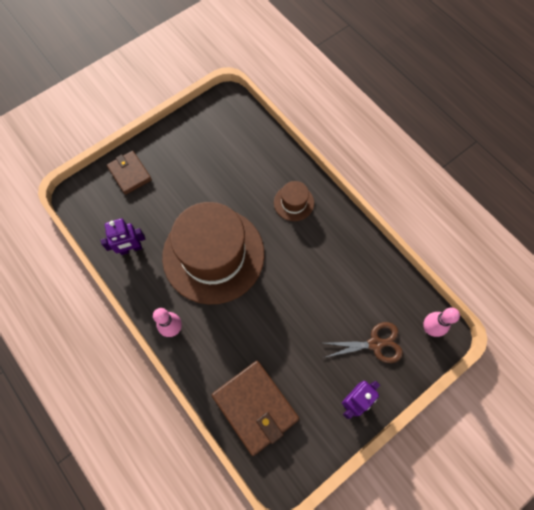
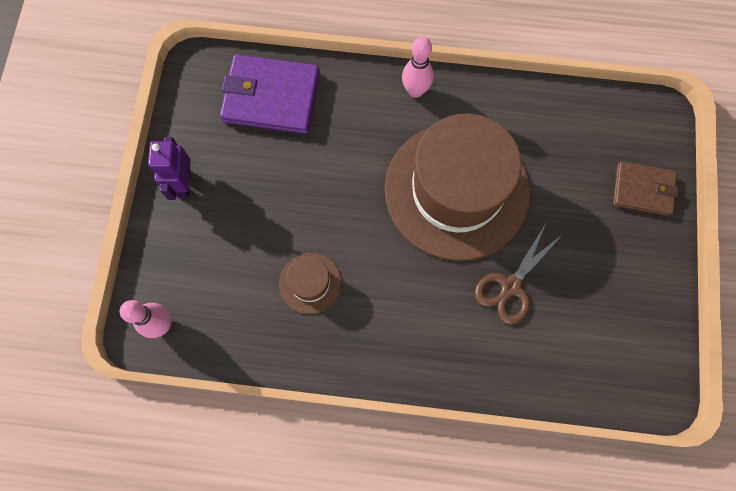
camera: 135 degrees right, 5 degrees up
purple robot [100,218,145,255] -> none
brown wallet [212,361,299,456] -> purple wallet [220,54,320,134]
brown hat [274,181,314,221] -> brown hat moved to [279,253,342,314]
brown scissors [323,322,403,363] -> brown scissors moved to [475,225,563,325]

